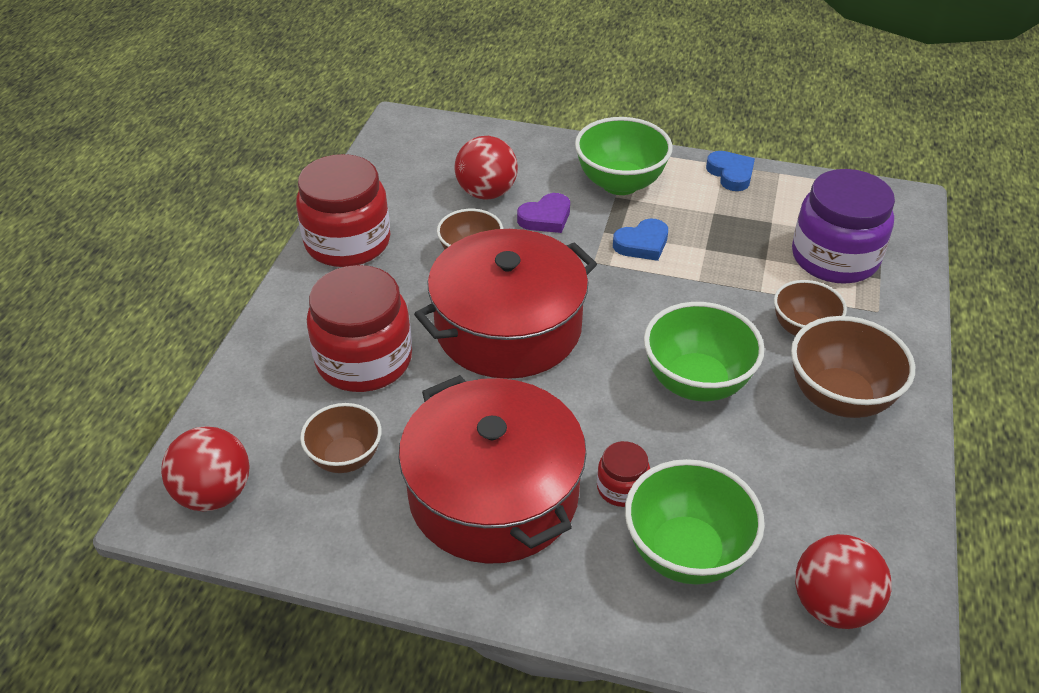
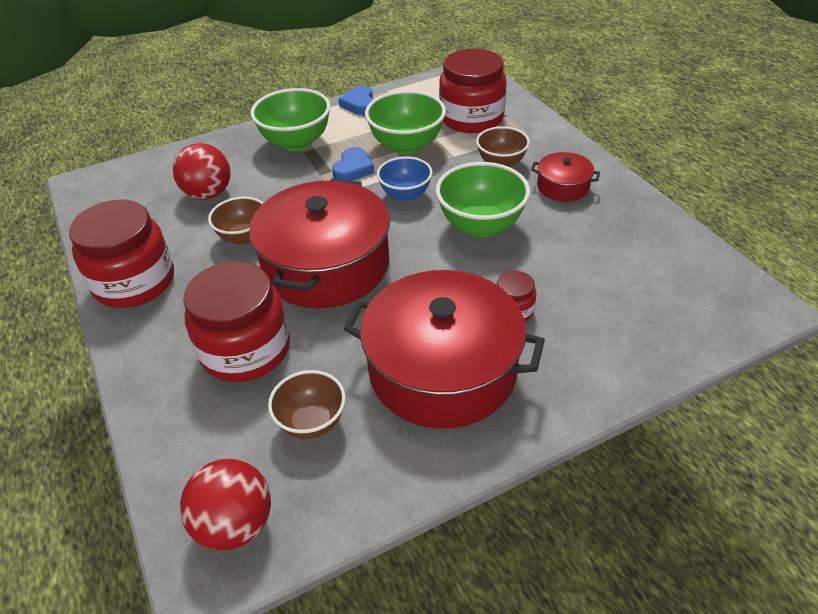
camera: 40 degrees left, 0 degrees up
purple heart [517,193,570,233] -> none
green bowl [625,459,765,584] -> green bowl moved to [365,90,446,155]
blue heart [706,151,755,191] -> blue heart turned 120 degrees counterclockwise [338,86,373,115]
brown bowl [791,316,915,418] -> red pot [531,152,600,202]
purple jar [792,169,895,284] -> red jar [439,49,507,133]
red ball [795,534,892,629] -> none
none -> blue bowl [377,156,433,202]

